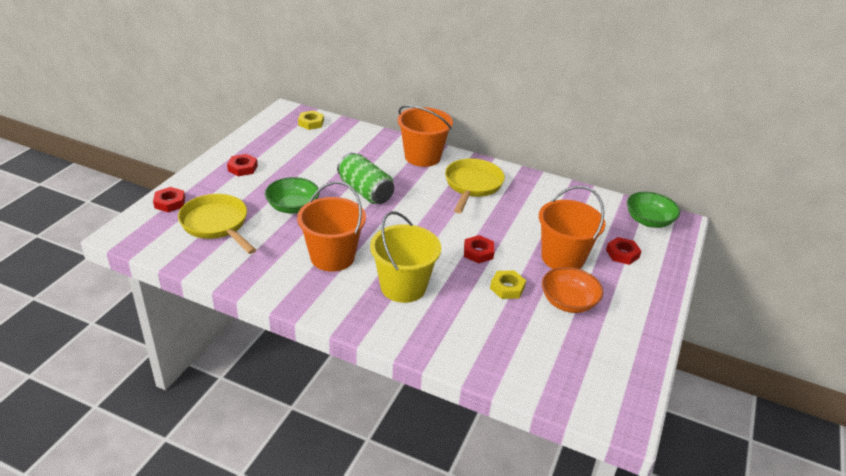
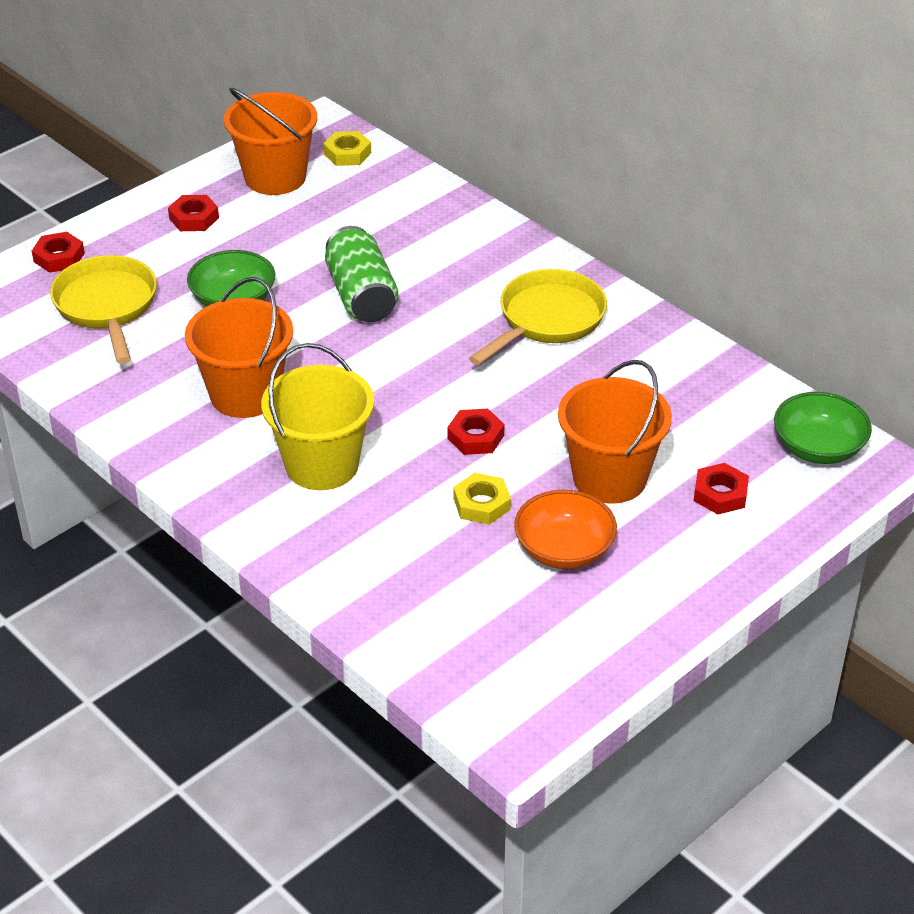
camera: 25 degrees right, 5 degrees up
orange bucket [398,105,453,167] -> orange bucket moved to [224,88,317,195]

